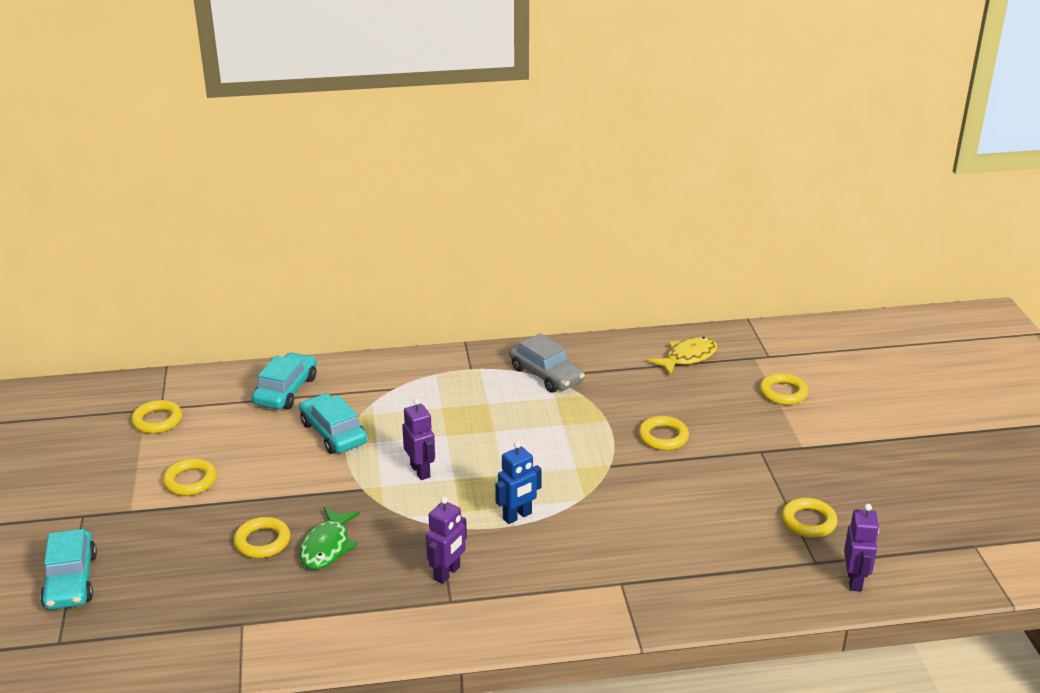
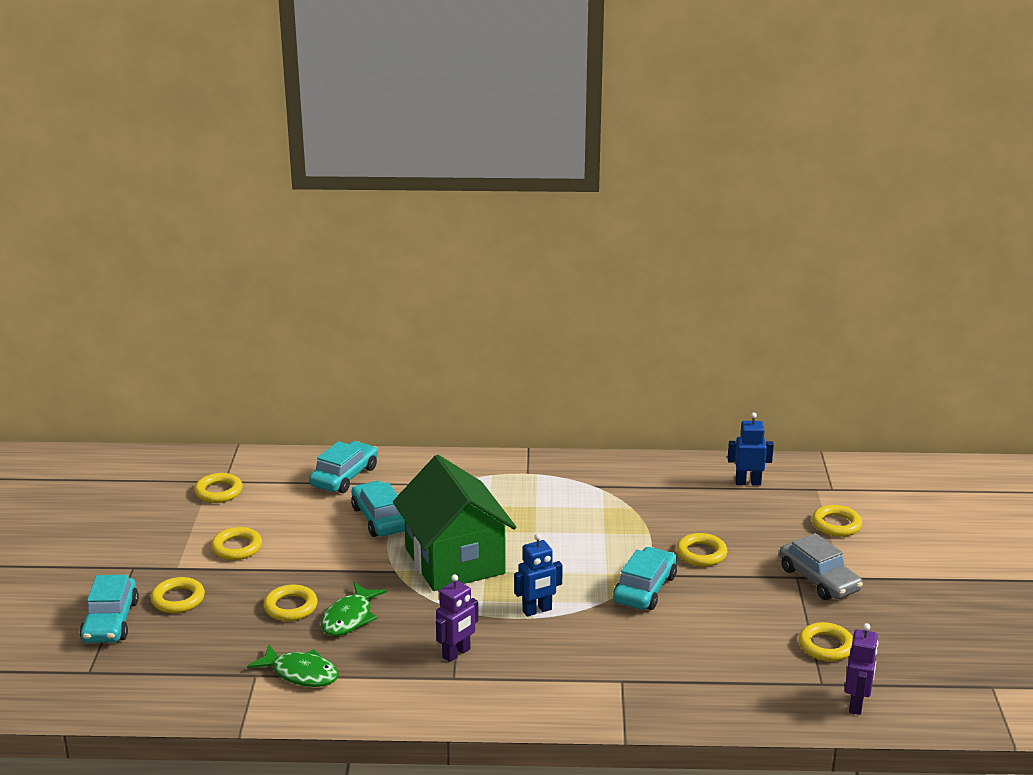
camera: 10 degrees right, 5 degrees down
purple robot [402,398,435,480] -> green house [393,455,516,591]
grey car [510,333,585,393] -> grey car moved to [779,533,863,600]
yellow fish [648,337,717,375] -> blue robot [728,413,774,486]
none -> yellow ring [151,577,205,613]
none -> green fish [247,644,339,687]
none -> turquoise car [613,547,677,610]

